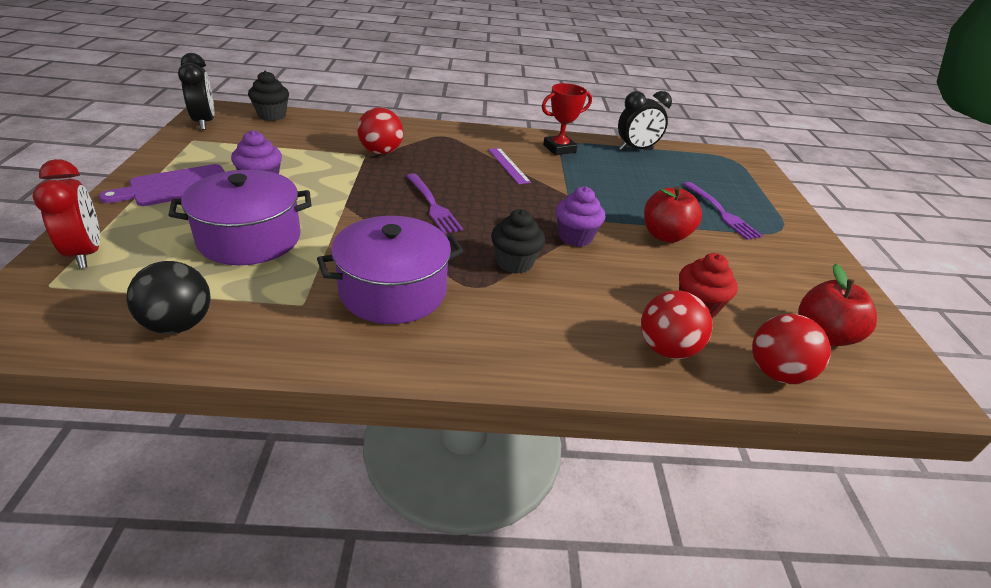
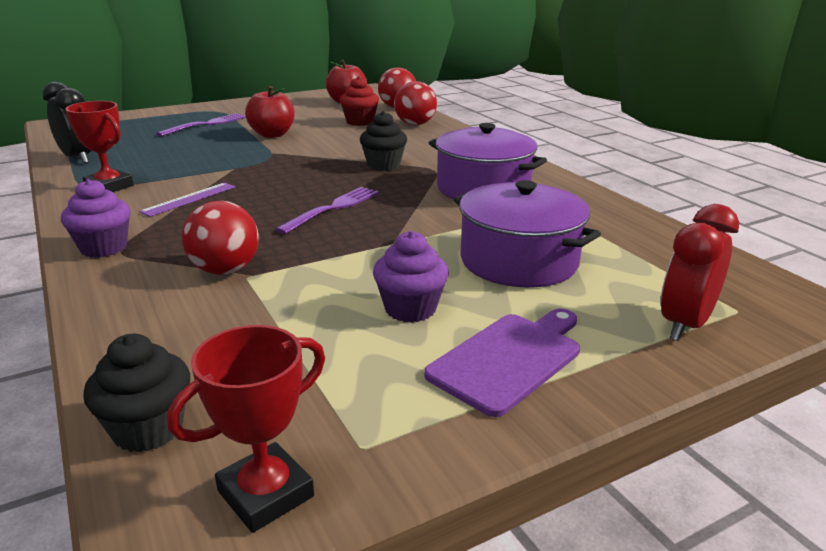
camera: 115 degrees left, 10 degrees down
purple cutting board [99,164,225,206] -> purple cutting board turned 75 degrees counterclockwise [424,309,580,417]
black ball [126,261,211,334] -> none
black clock [178,53,214,130] -> red trophy [167,325,325,533]
purple cupcake [556,186,605,247] -> purple cupcake moved to [61,179,131,258]

